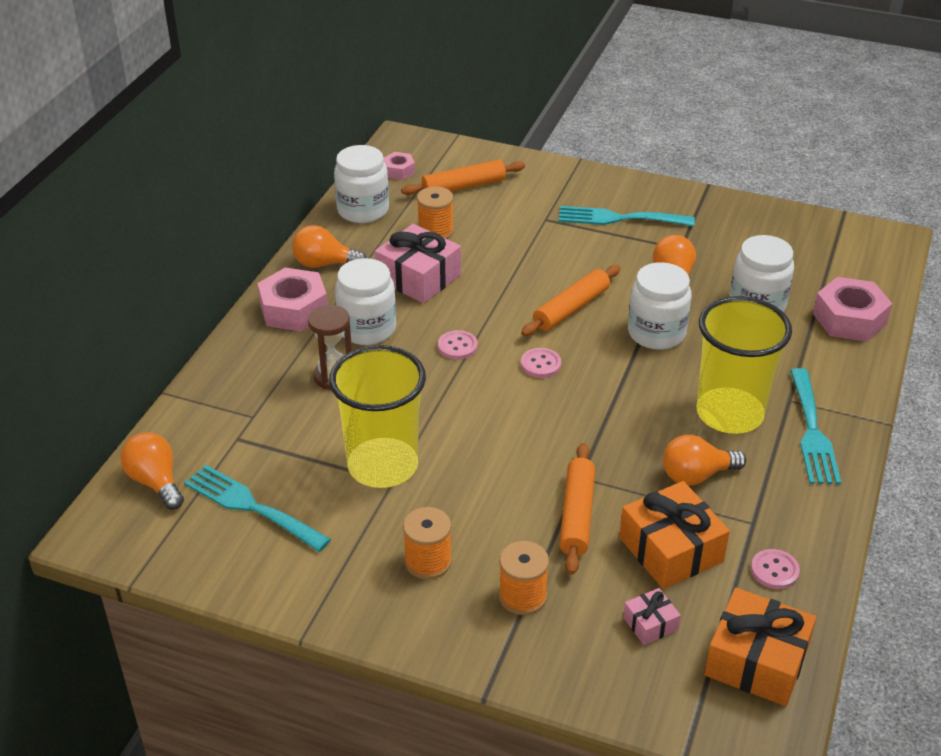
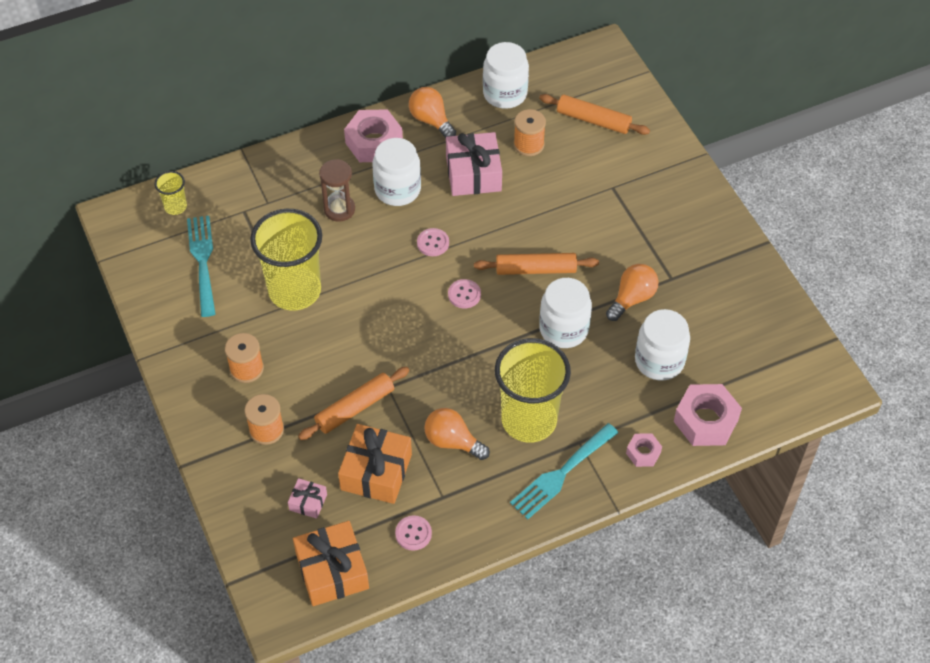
camera: 45 degrees right, 15 degrees up
orange light bulb [120,432,184,510] -> yellow cup [155,171,187,215]
pink nut [384,152,415,180] -> pink nut moved to [626,433,662,467]
turquoise fork [559,206,695,226] -> none

